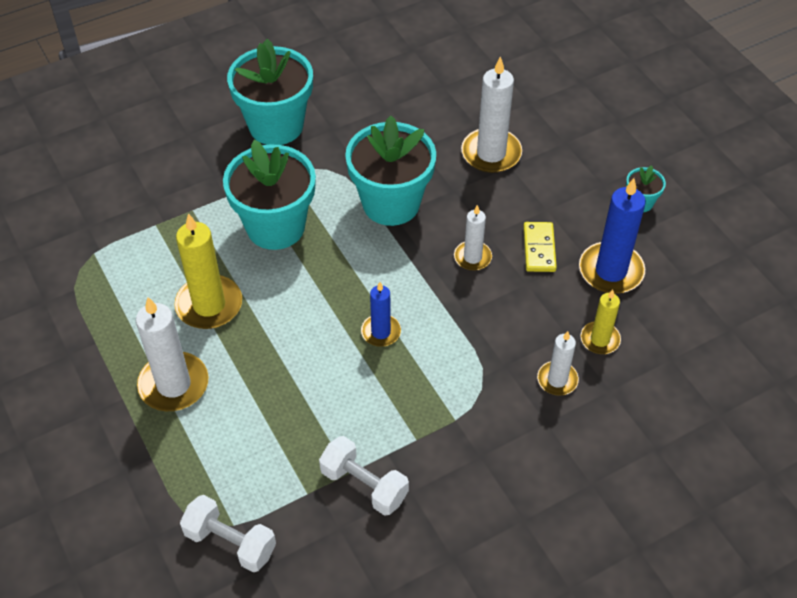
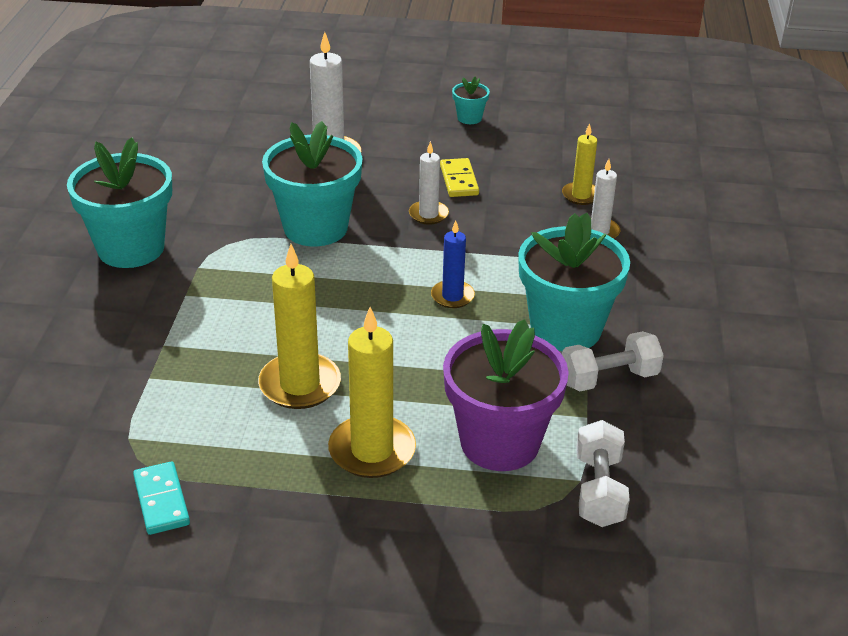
camera: 55 degrees left, 15 degrees down
white candle [136,297,208,411] -> yellow candle [328,307,416,478]
white dumbbell [180,495,276,572] -> white dumbbell turned 60 degrees counterclockwise [576,420,630,527]
turquoise flower pot [223,140,316,250] -> turquoise flower pot moved to [518,213,630,351]
yellow domino [523,222,557,272] -> yellow domino turned 45 degrees clockwise [440,158,479,197]
blue candle [579,178,646,294] -> none
none -> turquoise domino [133,461,190,535]
none -> purple flower pot [443,319,569,471]

